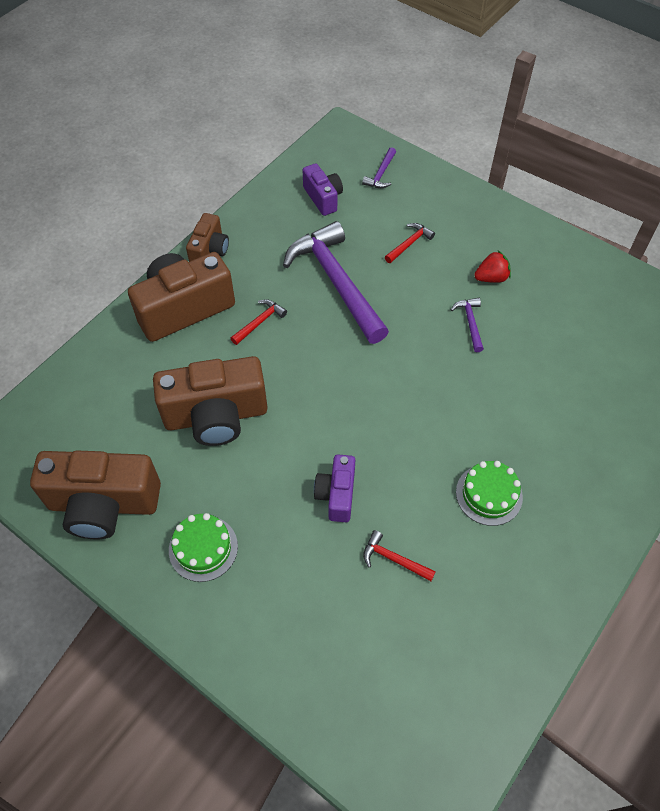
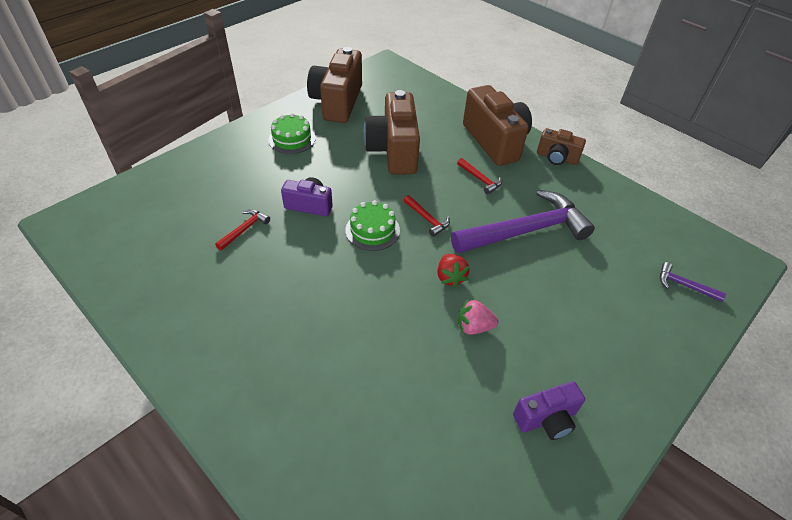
camera: 95 degrees right, 10 degrees down
purple camera [303,163,343,216] -> purple camera moved to [513,381,585,440]
red hammer [385,223,435,263] -> red hammer moved to [404,195,450,237]
purple hammer [451,298,484,352] -> pink strawberry [458,299,498,335]
green cake [456,461,523,526] -> green cake moved to [345,200,400,251]
red strawberry [474,251,511,283] -> red strawberry moved to [437,254,470,288]

